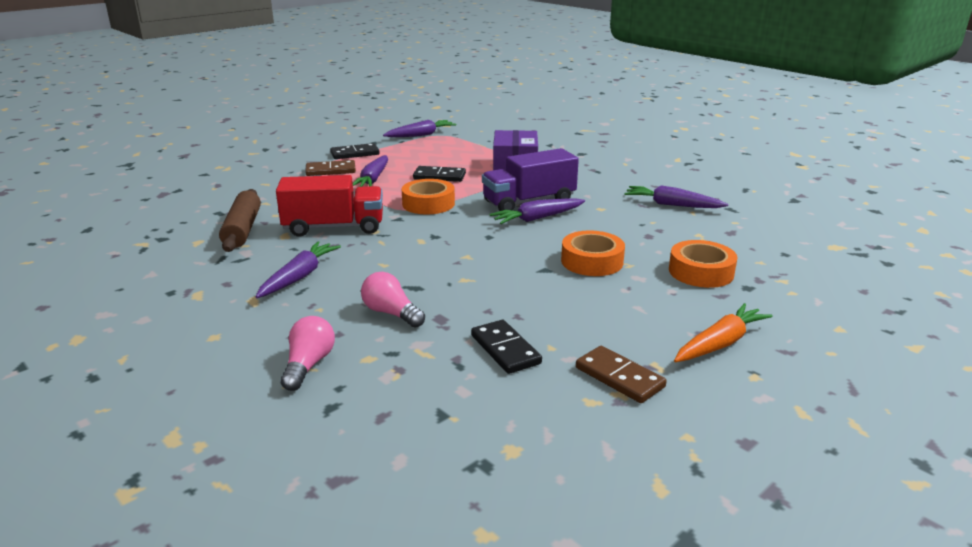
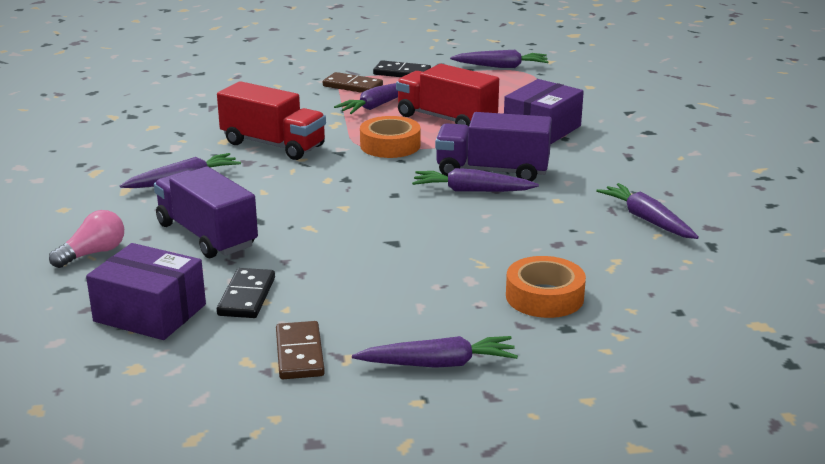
camera: 35 degrees right, 0 degrees up
brown rolling pin [219,189,261,252] -> none
pink light bulb [361,272,425,328] -> purple truck [154,166,258,258]
black domino [413,166,466,182] -> red truck [396,64,499,126]
orange tape [561,230,625,276] -> none
orange carrot [674,303,773,362] -> purple carrot [352,336,518,368]
none -> purple box [86,243,206,340]

